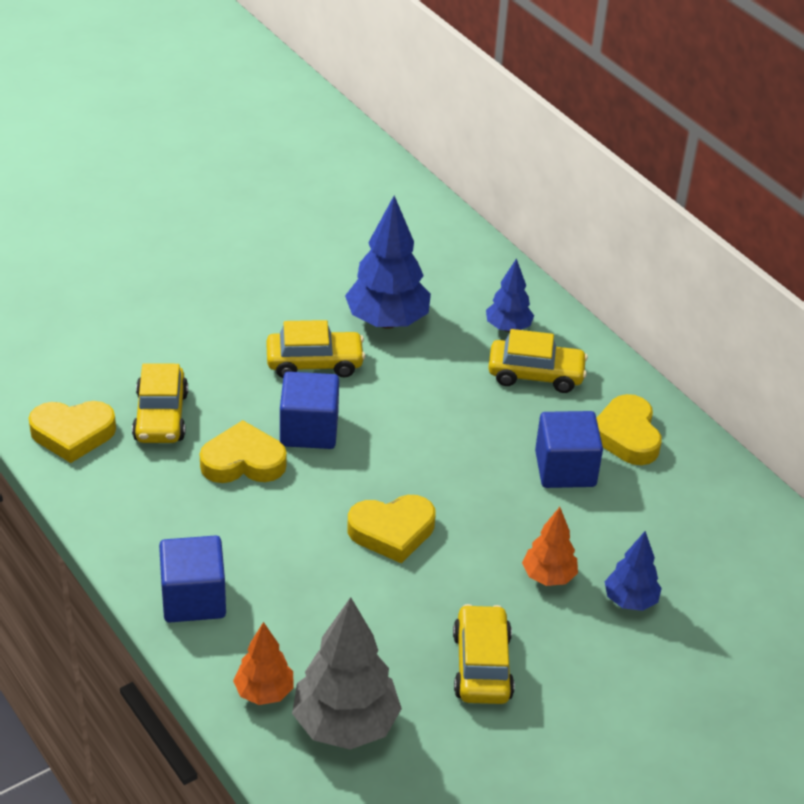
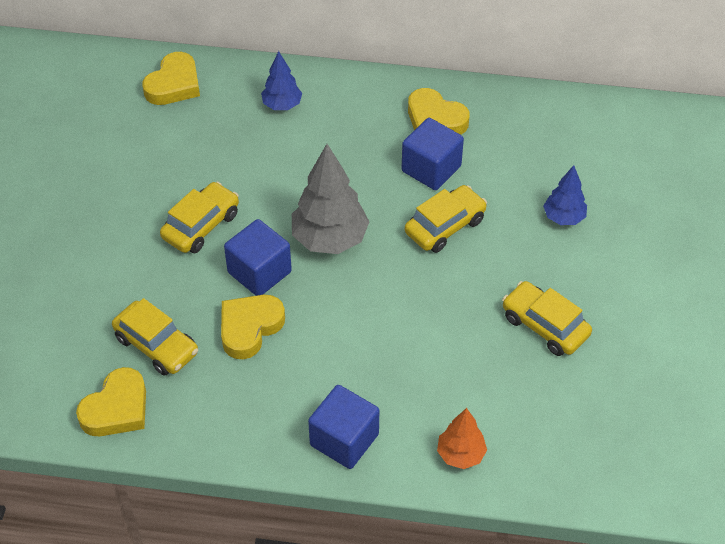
camera: 45 degrees left, 10 degrees up
grey tree [292,597,402,750] -> grey tree moved to [292,144,370,254]
blue tree [345,196,431,329] -> none
yellow heart [347,495,436,563] -> yellow heart moved to [142,52,200,105]
yellow car [488,329,588,393] -> yellow car moved to [405,185,487,253]
orange tree [522,507,578,586] -> none

